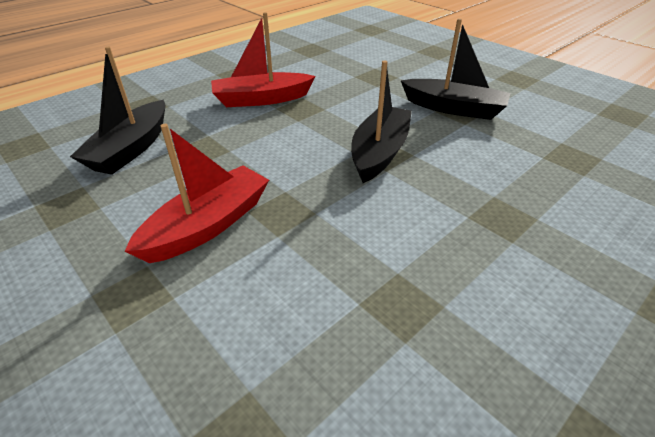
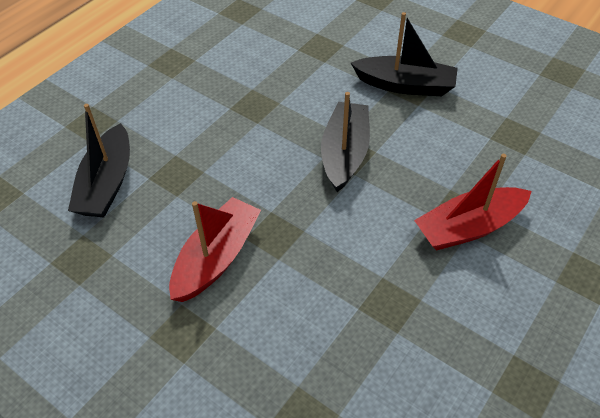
camera: 10 degrees left, 10 degrees up
red boat [211,12,316,107] -> red boat moved to [414,154,531,251]

